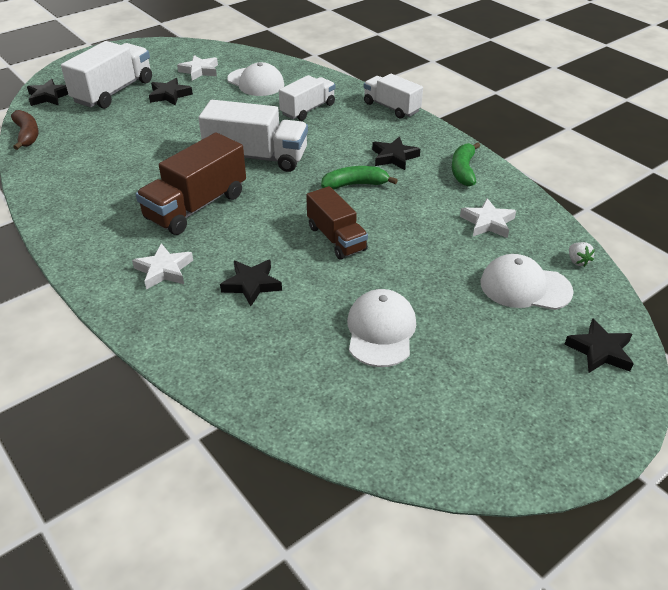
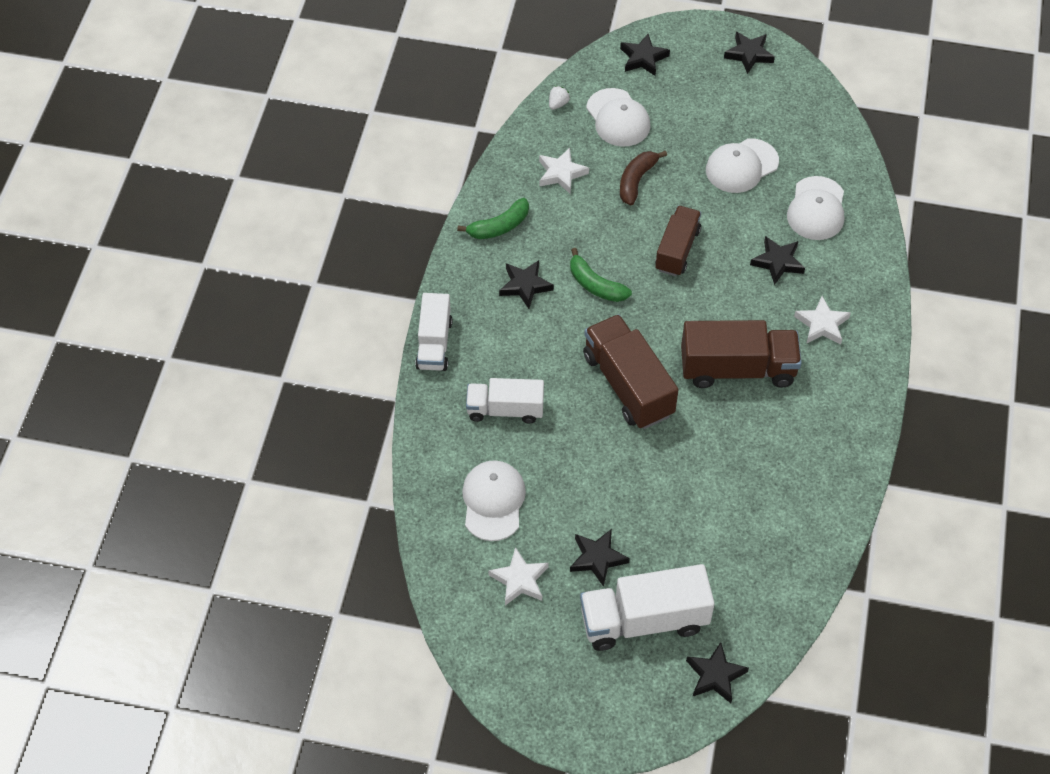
camera: 130 degrees left, 15 degrees up
brown banana [11,110,39,150] -> brown banana moved to [620,151,667,205]
white truck [199,100,308,172] -> brown truck [583,314,679,429]
none -> black star [724,31,775,74]
none -> white cap [787,176,844,240]

